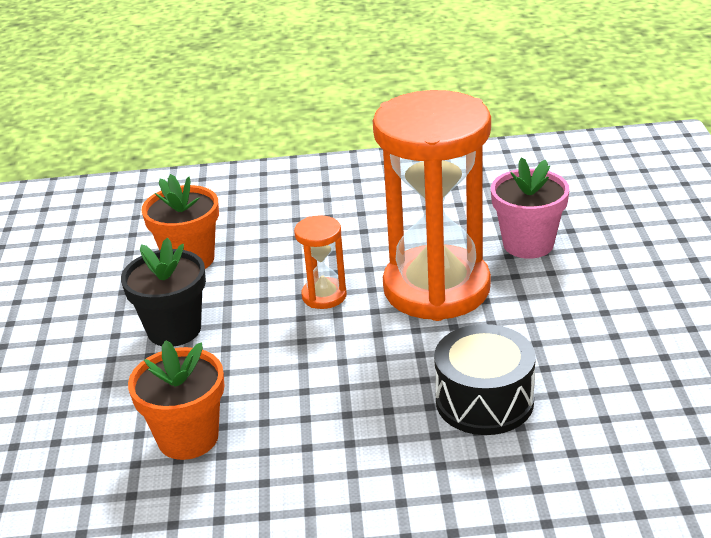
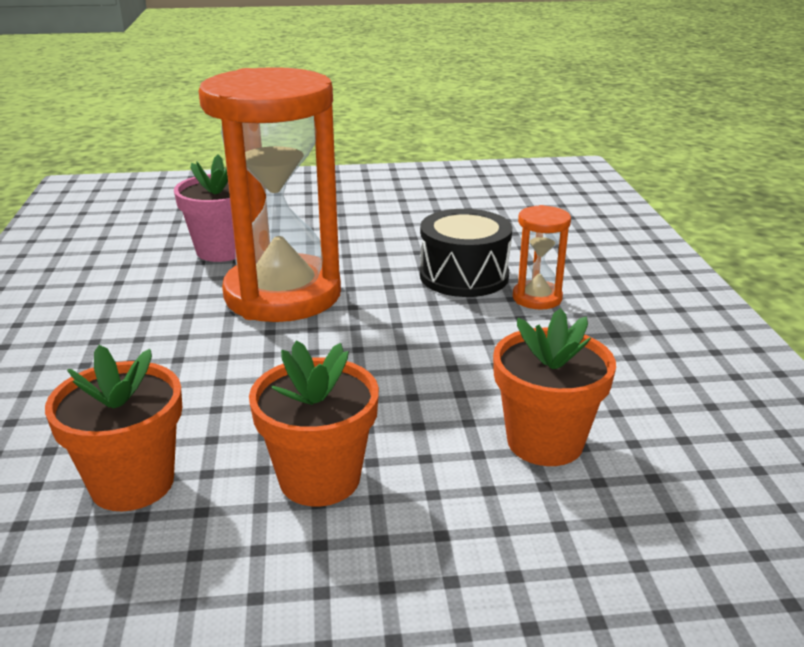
camera: 95 degrees left, 5 degrees down
black flower pot [121,238,206,347] -> orange flower pot [249,341,379,506]
orange hourglass [294,215,347,309] -> orange hourglass moved to [513,205,571,310]

